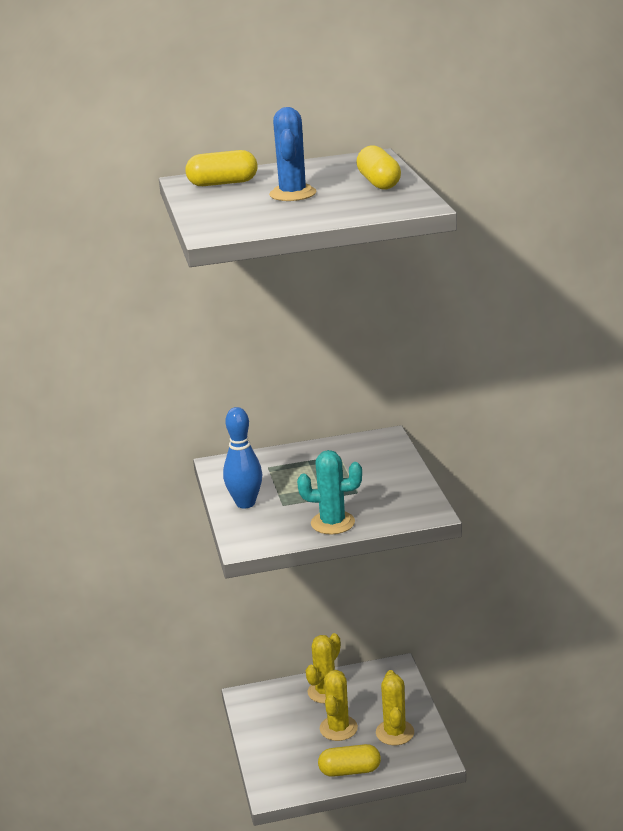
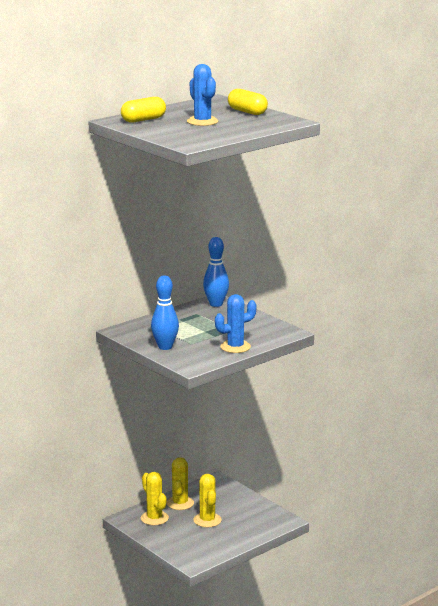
camera: 30 degrees left, 5 degrees down
turquoise cactus [297,450,362,534] -> blue cactus [215,294,257,353]
yellow capsule [318,744,381,777] -> none
yellow cactus [376,670,414,745] -> yellow cactus moved to [141,472,169,525]
none -> blue bowling pin [203,237,229,307]

